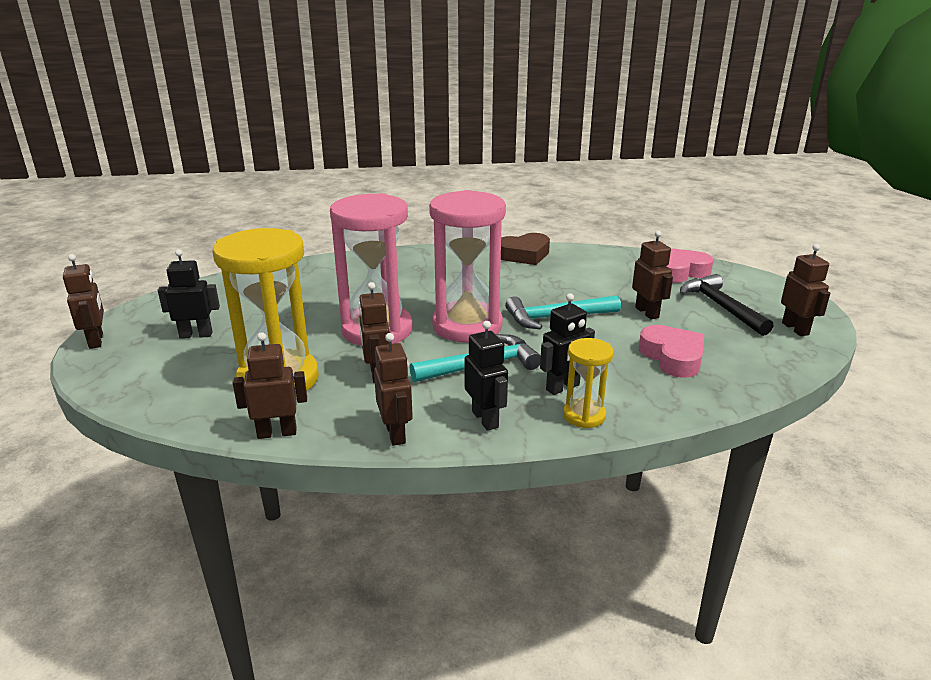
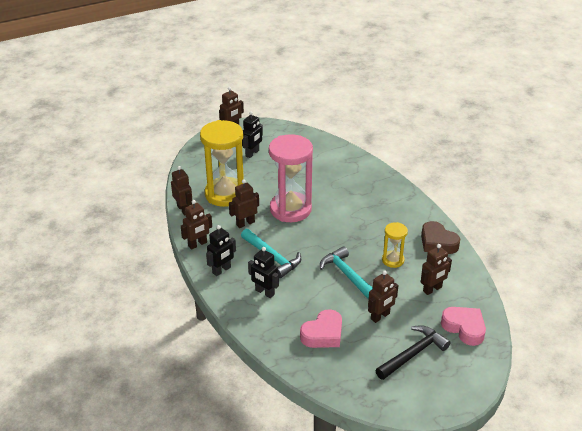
camera: 70 degrees right, 10 degrees up
black robot [158,249,220,339] -> black robot turned 60 degrees clockwise [242,111,263,158]
pink hourglass [429,190,506,342] -> none
yellow hourglass [563,338,614,429] -> yellow hourglass moved to [382,222,408,268]
brown robot [781,244,830,336] -> brown robot moved to [421,244,452,295]

